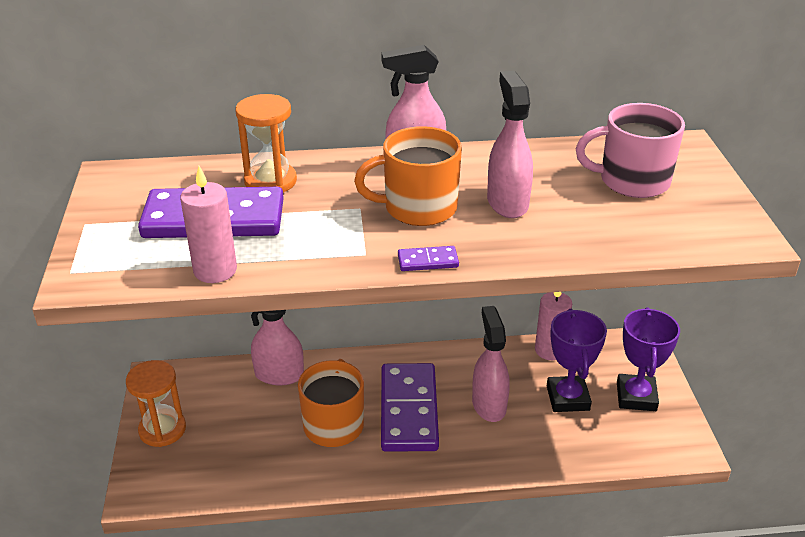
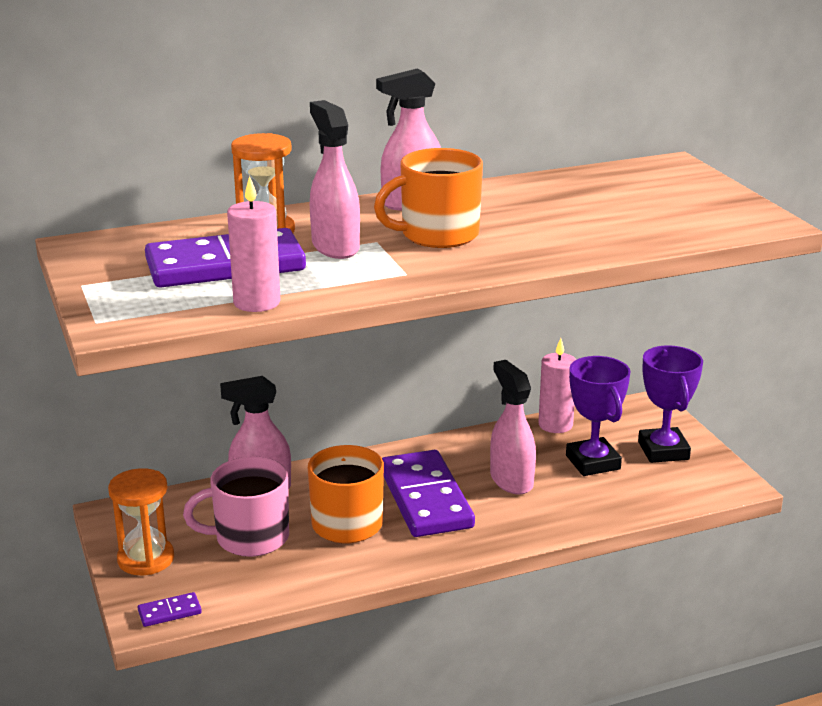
camera: 15 degrees left, 10 degrees down
purple domino [398,246,459,271] -> purple domino moved to [138,592,202,627]
pink spray bottle [487,71,533,218] -> pink spray bottle moved to [310,100,360,259]
pink mug [576,103,685,198] -> pink mug moved to [183,456,289,557]

